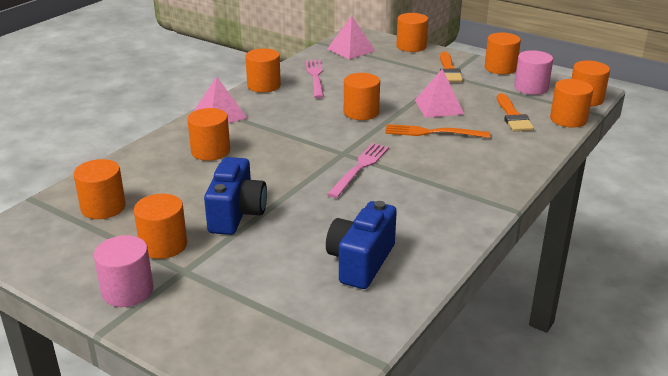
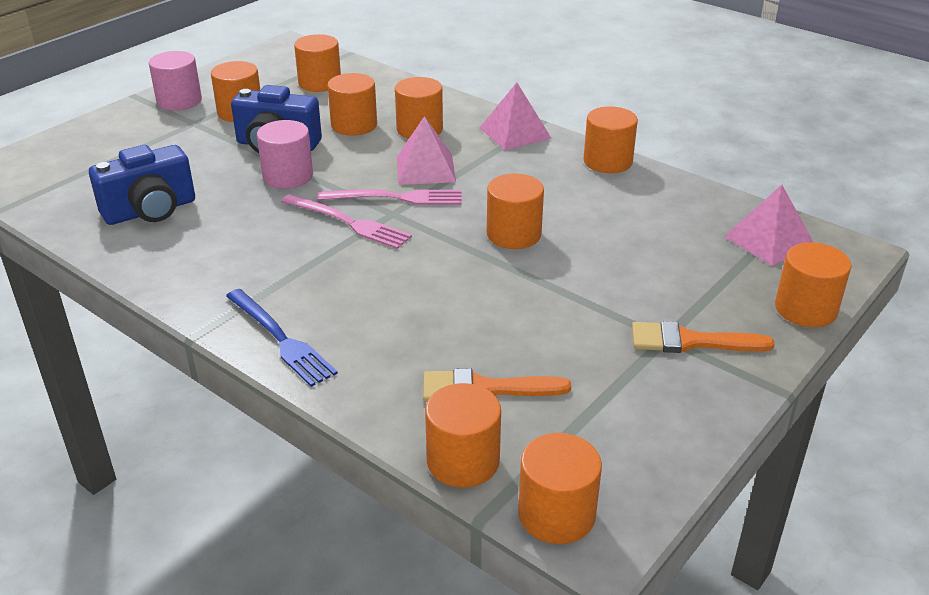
camera: 95 degrees right, 5 degrees up
pink fork [306,60,324,98] -> pink fork moved to [317,189,462,205]
blue camera [326,201,397,289] -> blue camera turned 120 degrees clockwise [89,145,195,225]
orange fork [385,124,490,138] -> none
pink pyramid [415,69,465,118] -> pink pyramid moved to [397,116,456,185]
orange cylinder [485,32,521,74] -> orange cylinder moved to [327,73,377,136]
pink cylinder [514,50,553,95] -> pink cylinder moved to [257,120,313,189]
none -> blue fork [226,289,338,387]

